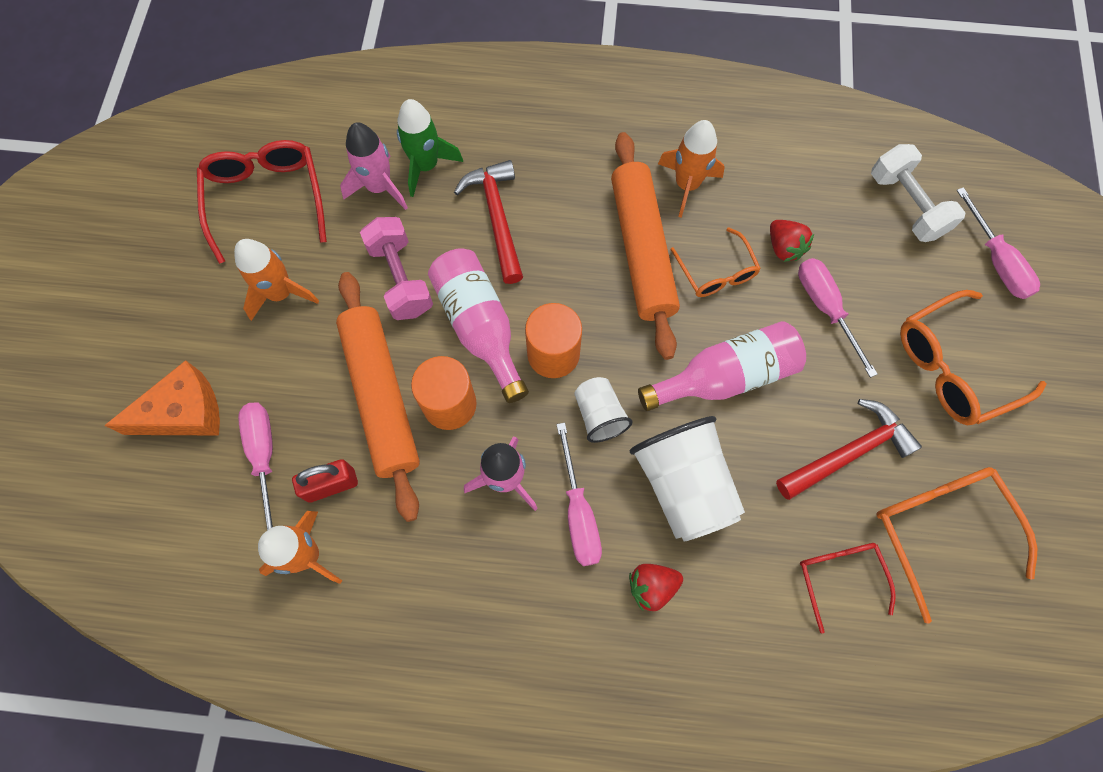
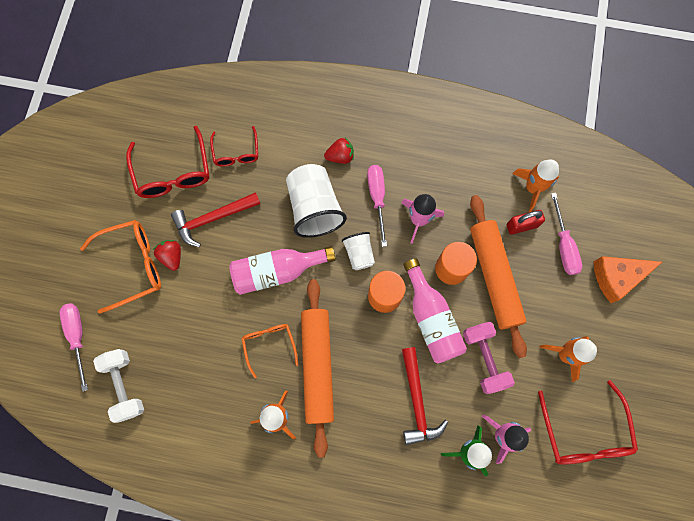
camera: 175 degrees left, 5 degrees up
red strawberry [770,220,814,262] -> red strawberry moved to [153,240,181,271]
pink screwdriver [798,258,878,378] -> none
orange glasses [876,467,1037,624] -> red glasses [126,126,209,198]

